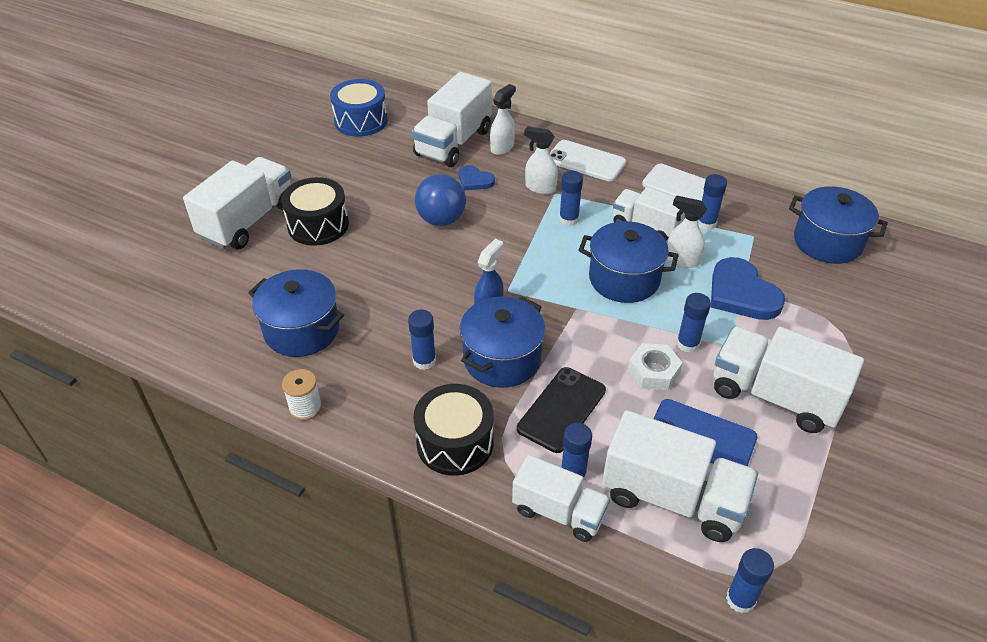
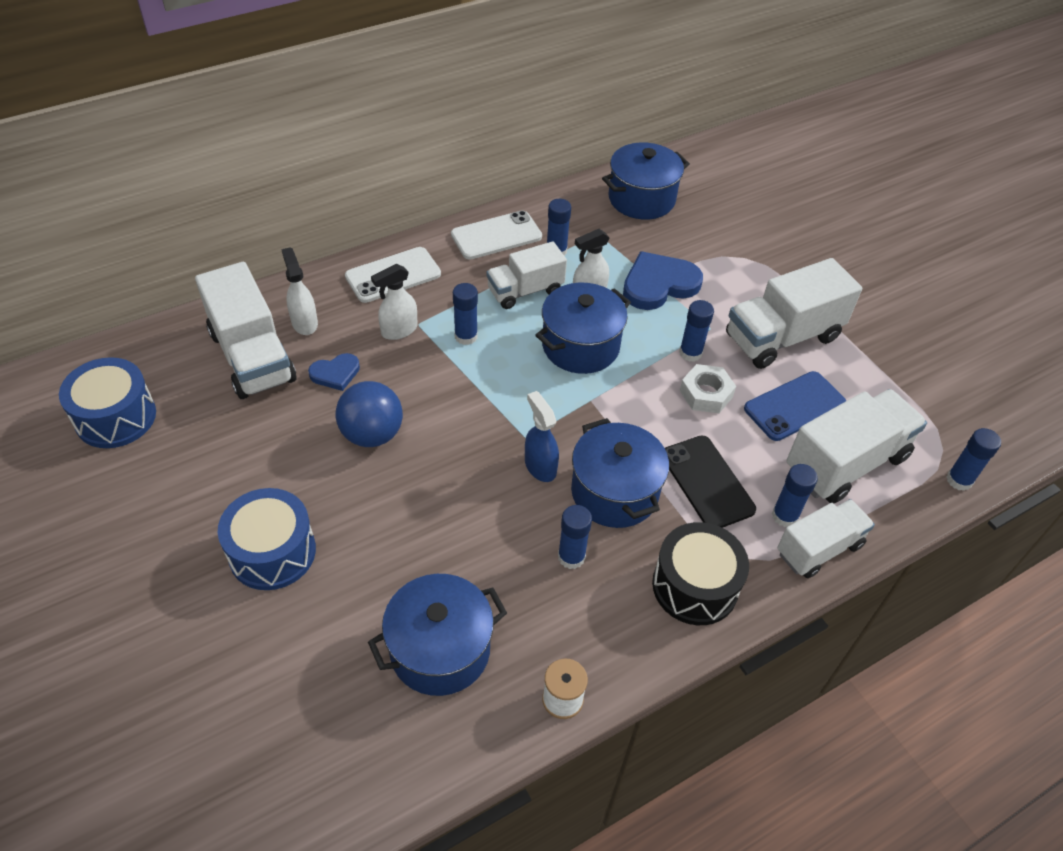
camera: 60 degrees left, 5 degrees up
white truck [183,157,291,250] -> none
black drum [281,177,349,246] -> blue drum [218,488,316,590]
blue heart [711,257,785,320] -> blue heart turned 150 degrees clockwise [623,251,703,310]

